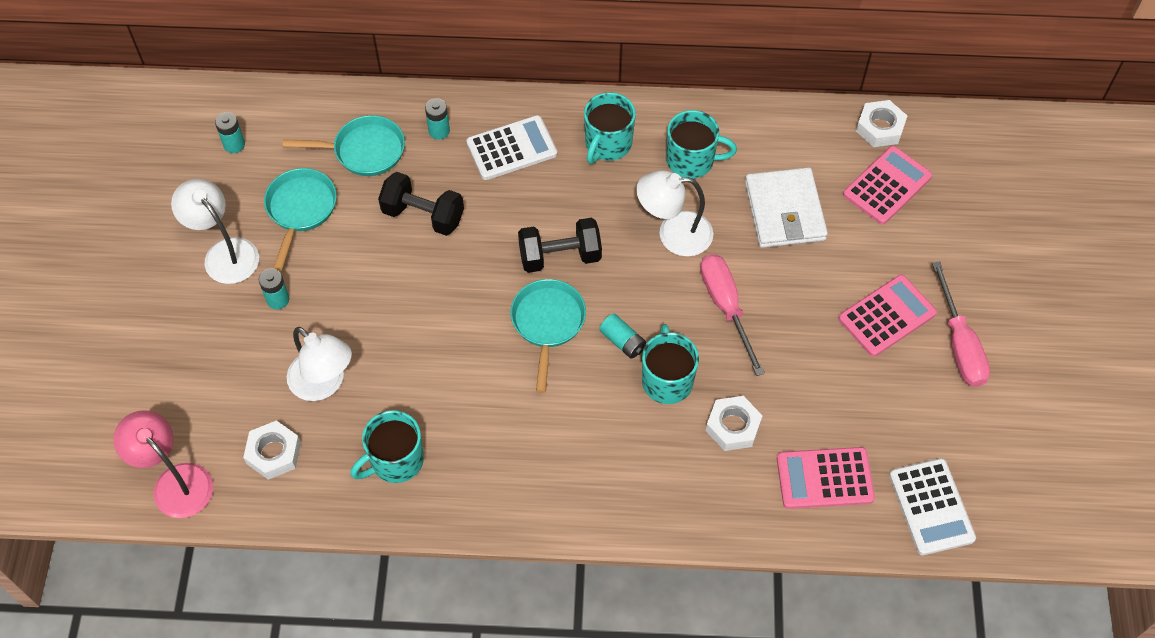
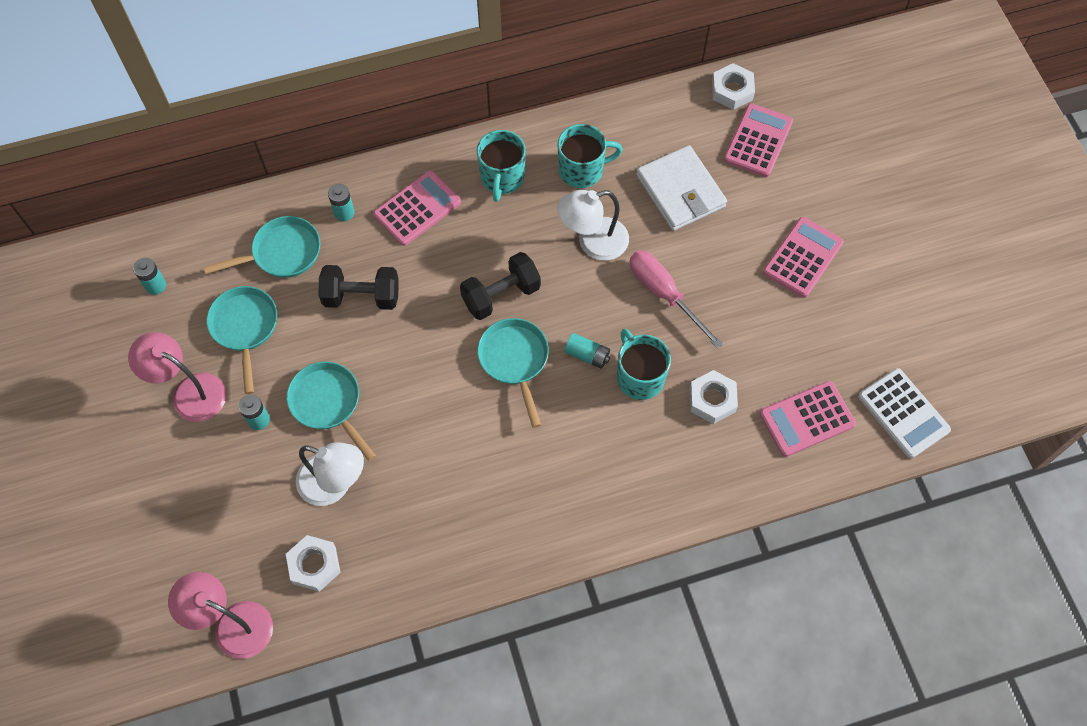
camera: 20 degrees left, 5 degrees up
white lamp [171,179,259,284] -> pink lamp [128,332,226,422]
turquoise mug [351,410,424,483] -> none
white calculator [466,115,557,180] -> pink calculator [374,170,461,246]
pink screwdriver [932,261,990,387] -> none
none -> turquoise pan [287,362,376,461]

